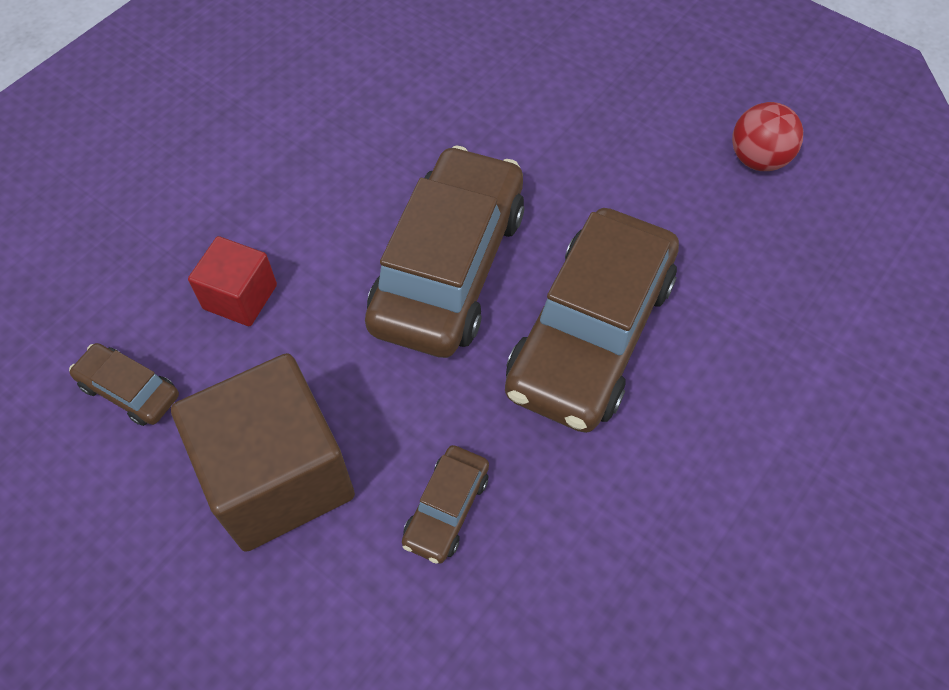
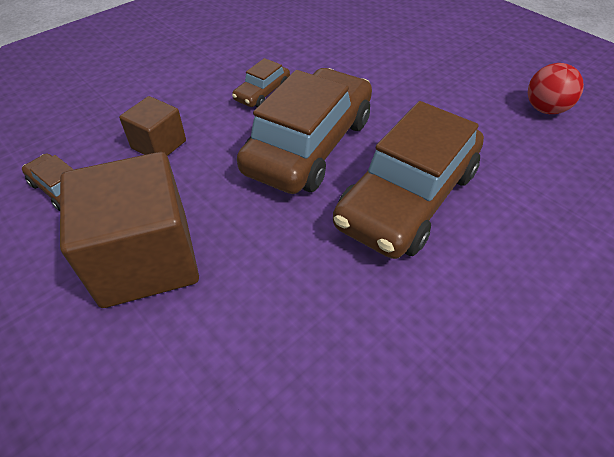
camera: 10 degrees right, 10 degrees down
red cube [188,236,277,326] -> brown cube [119,96,186,156]
brown car [402,445,489,564] -> brown car moved to [232,58,290,107]

